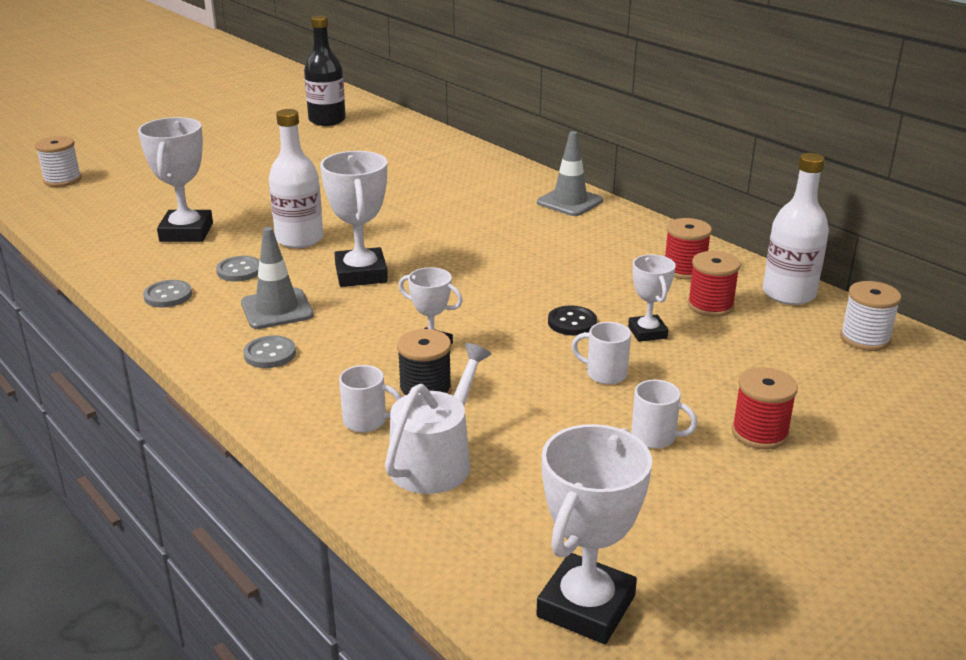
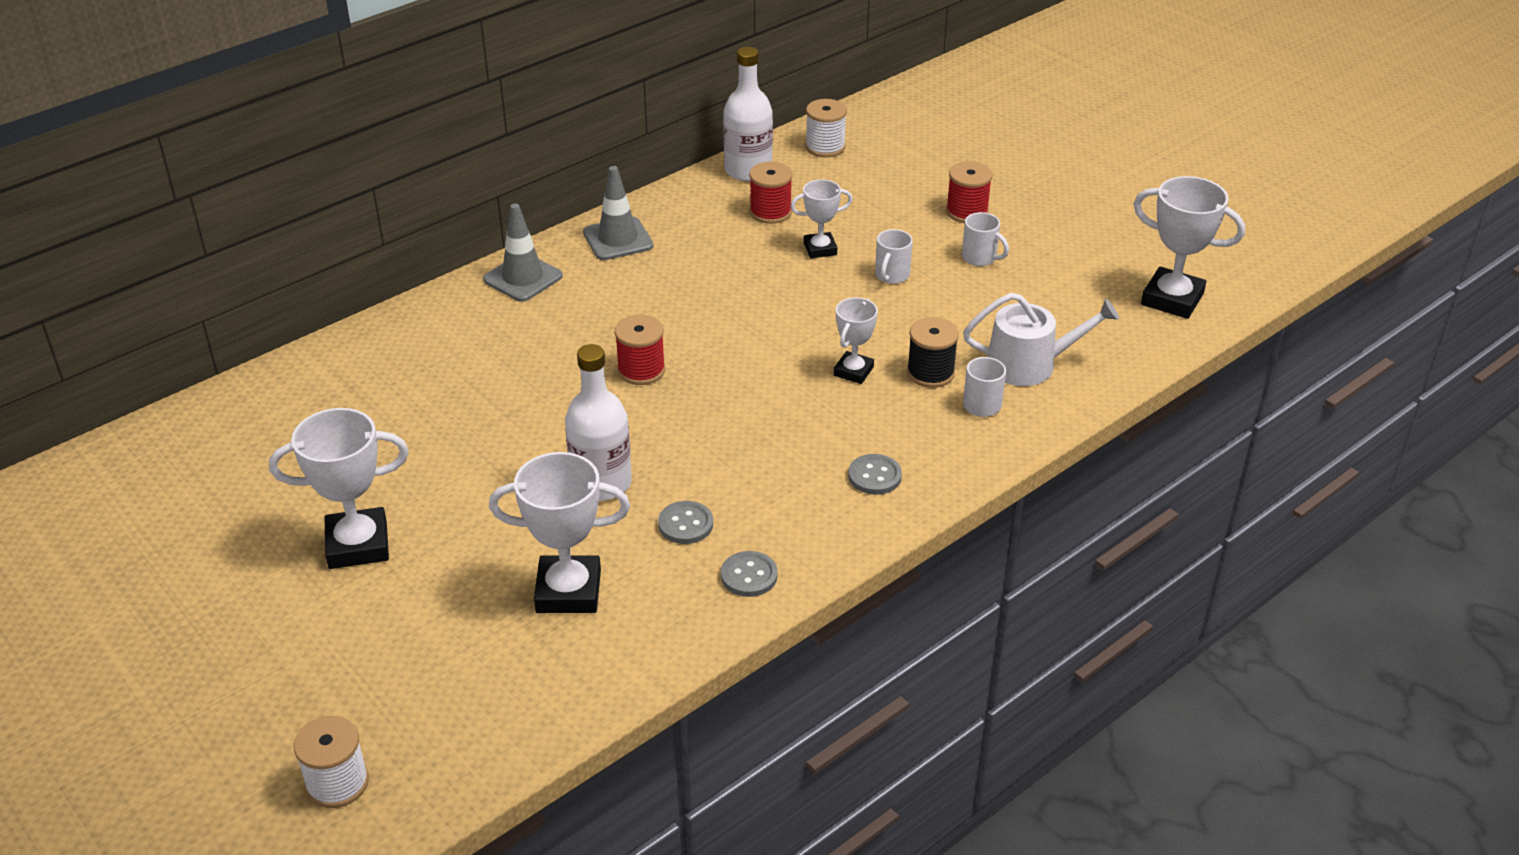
camera: 90 degrees left, 10 degrees up
grey traffic cone [241,227,314,329] -> grey traffic cone moved to [583,166,653,260]
black bottle [304,15,346,126] -> none
white trophy [320,151,388,287] -> white trophy moved to [269,408,409,569]
white watering can [385,343,491,494] -> white watering can turned 150 degrees clockwise [963,293,1119,386]
black button [548,306,597,335] -> none
white mug [631,380,698,449] -> white mug turned 105 degrees clockwise [962,212,1009,266]
red spool [665,218,712,279] -> red spool moved to [615,315,665,385]

